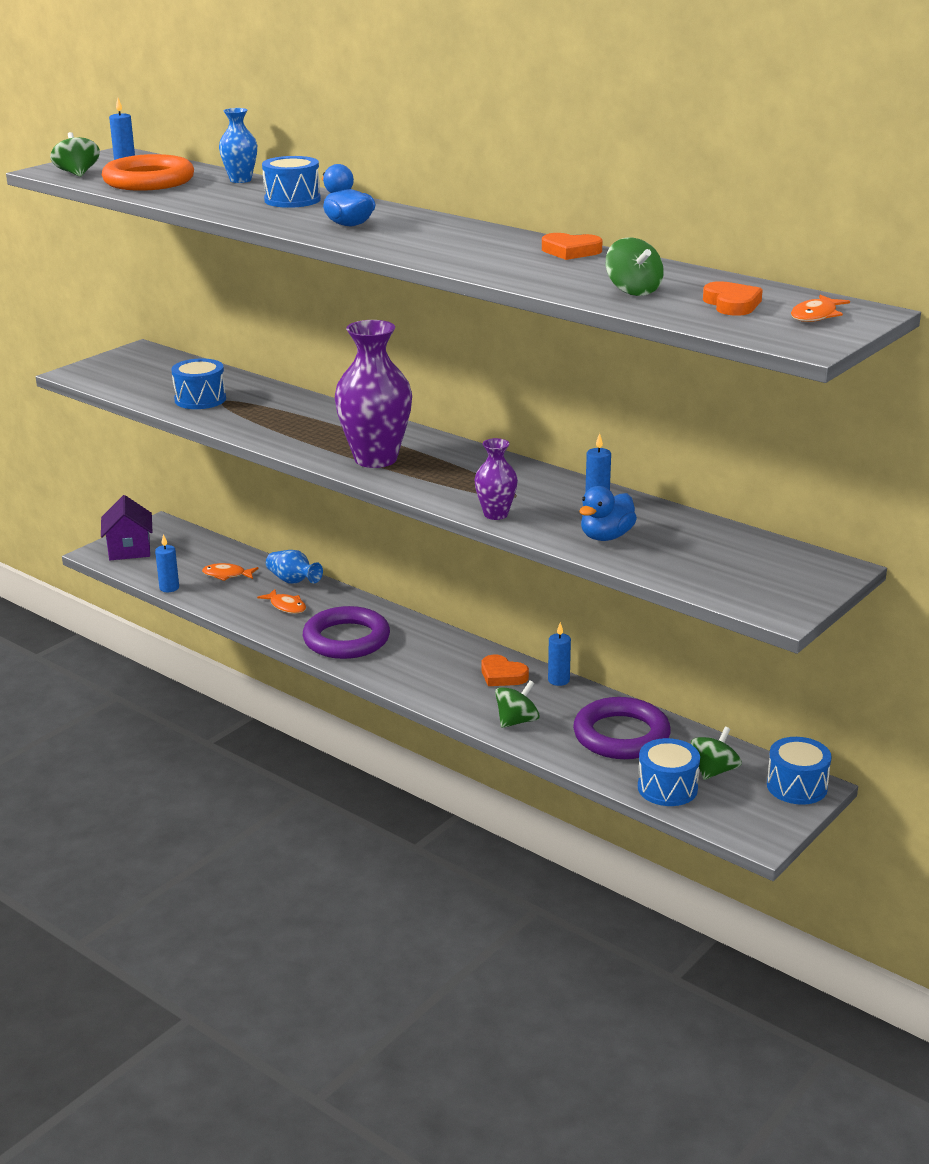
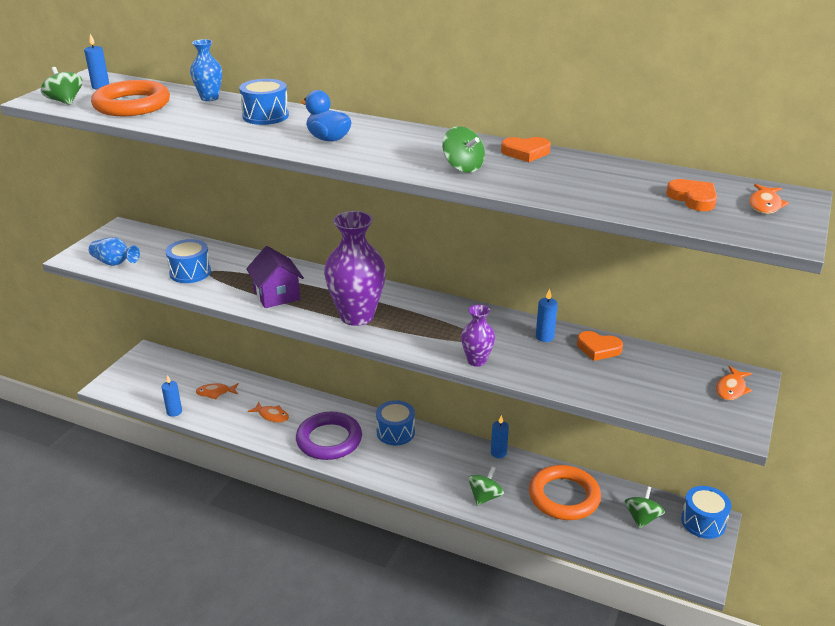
camera: 15 degrees left, 5 degrees up
purple house [101,495,153,560] -> purple house moved to [246,246,304,308]
blue vase [266,550,323,584] -> blue vase moved to [89,237,140,266]
orange heart [481,655,529,686] -> orange heart moved to [577,331,623,361]
purple ring [573,697,671,759] -> orange ring [529,465,601,520]
blue duck [579,486,637,541] -> none
green spinning top [606,238,664,296] -> green spinning top moved to [442,126,485,172]
blue drum [638,738,700,806] -> blue drum moved to [376,400,415,445]
none -> orange fish [716,366,752,400]

